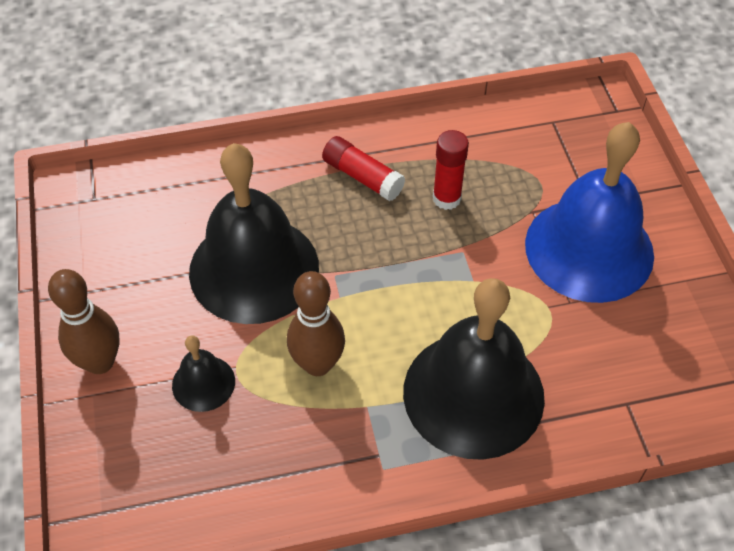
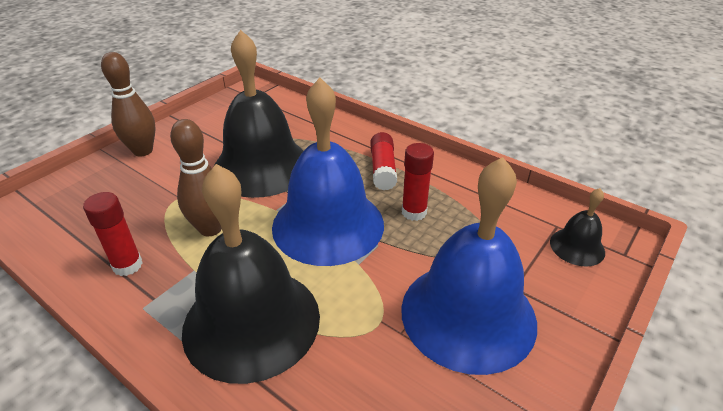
camera: 50 degrees right, 15 degrees down
black bell [172,335,235,412] -> black bell moved to [550,188,605,267]
none -> red glue stick [83,192,143,276]
none -> blue bell [272,78,384,266]

